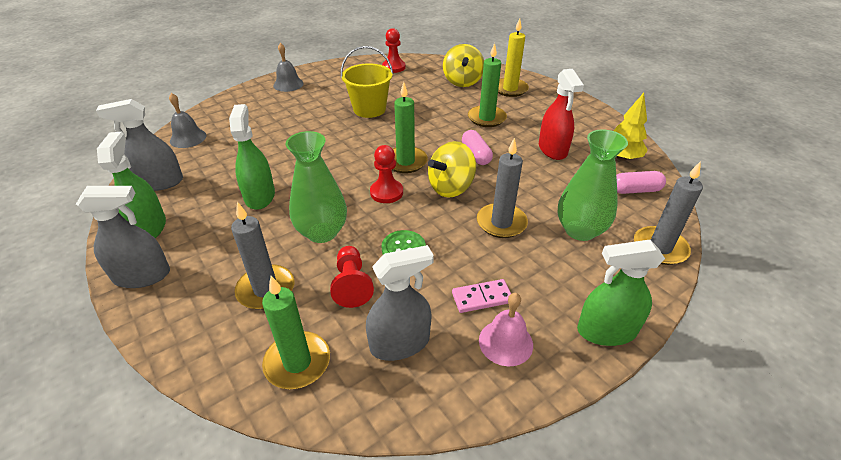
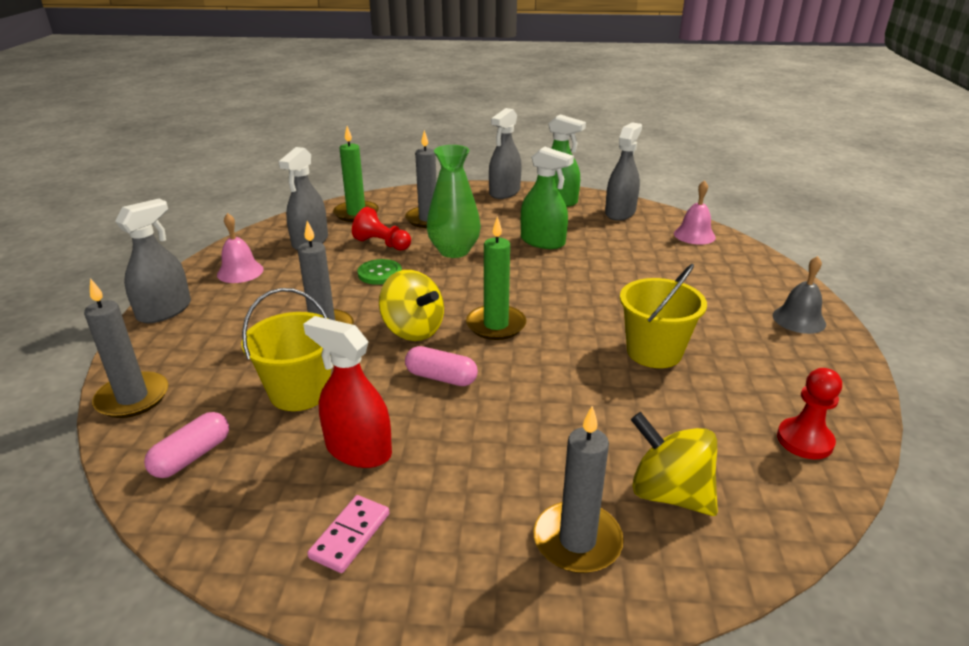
camera: 130 degrees right, 10 degrees down
grey bell [169,93,206,148] -> pink bell [674,180,716,245]
red pawn [370,145,403,203] -> none
yellow spinning top [428,141,476,198] -> yellow spinning top turned 135 degrees clockwise [379,270,444,341]
pink domino [452,279,511,313] -> pink domino moved to [307,495,389,573]
green candle [468,43,507,127] -> none
yellow candle [498,18,529,97] -> grey candle [534,406,624,573]
green vase [557,129,628,241] -> none
green spray bottle [577,240,665,346] -> grey spray bottle [115,199,191,323]
yellow tree [613,93,648,161] -> none
none -> yellow bucket [241,288,331,411]

